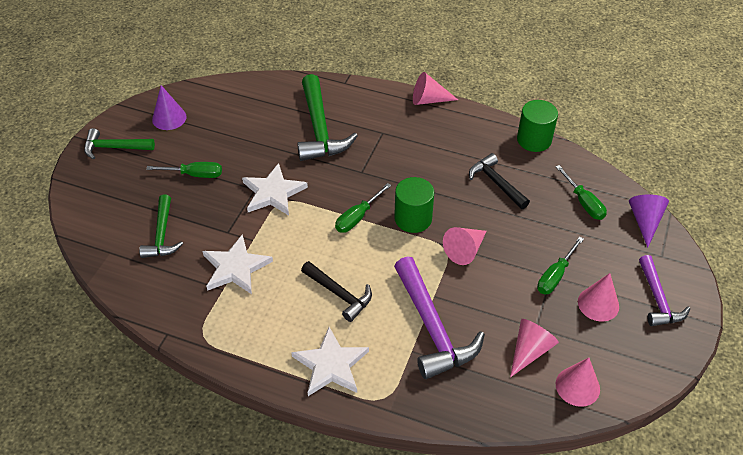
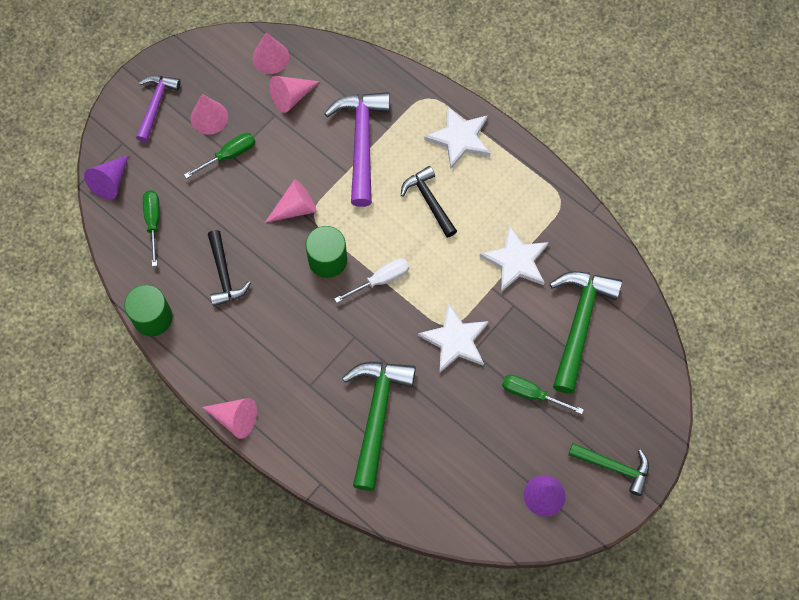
camera: 160 degrees left, 20 degrees up
green hammer [139,194,183,258] -> green hammer [550,271,622,394], size x1.63
green screwdriver [335,183,391,233] -> white screwdriver [334,258,409,303]

